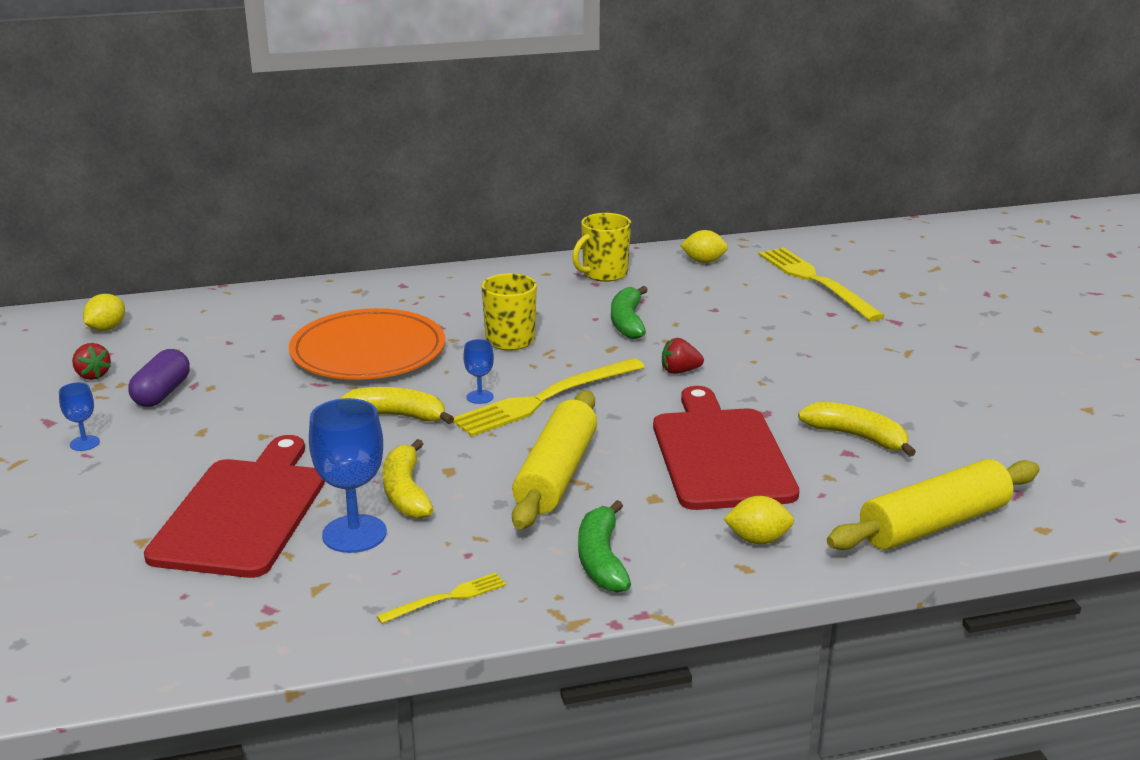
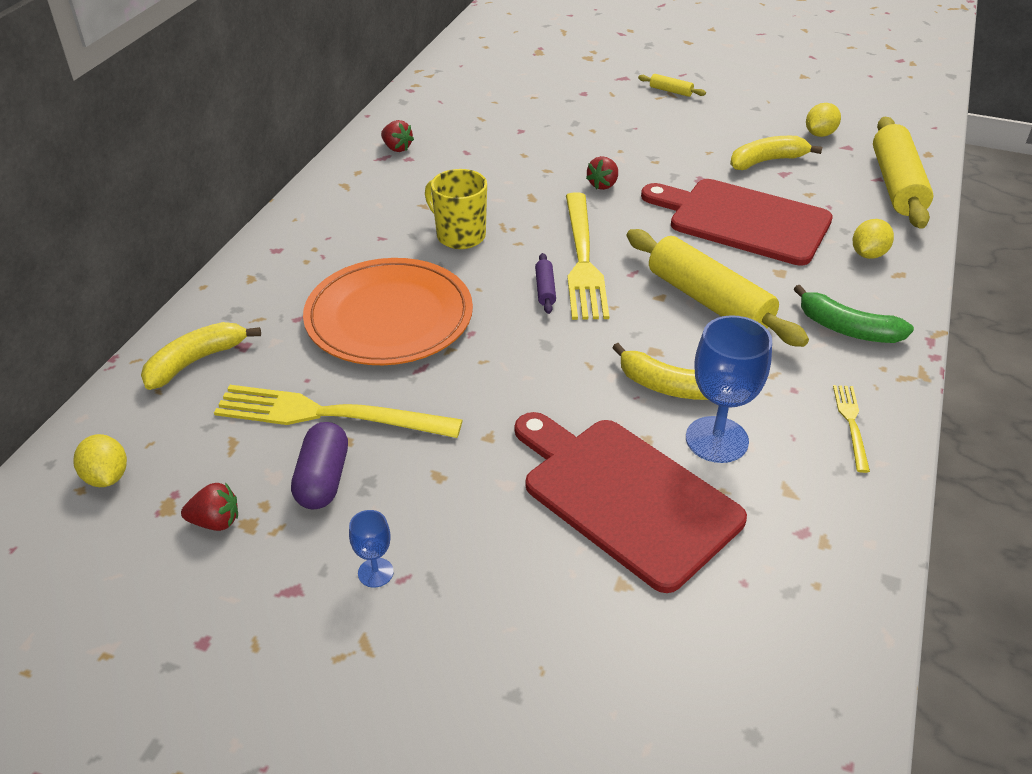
camera: 55 degrees left, 15 degrees up
purple capsule [128,349,190,407] -> purple capsule turned 45 degrees clockwise [291,422,348,510]
yellow banana [341,387,454,424] -> yellow banana moved to [141,322,261,390]
blue goblet [463,339,494,404] -> purple rolling pin [535,253,556,314]
yellow mug [572,213,631,282] -> red strawberry [381,120,414,152]
green banana [611,286,648,339] -> none
yellow lemon [680,230,728,263] -> yellow lemon moved to [806,103,841,137]
yellow fork [758,247,885,321] -> yellow fork moved to [214,385,463,438]
none -> yellow rolling pin [638,74,706,97]

